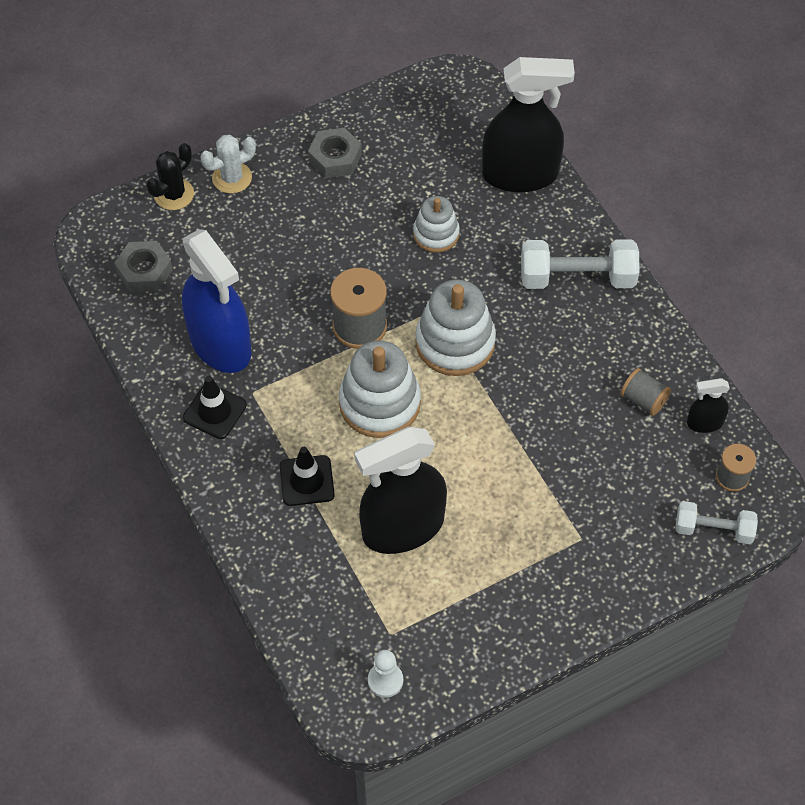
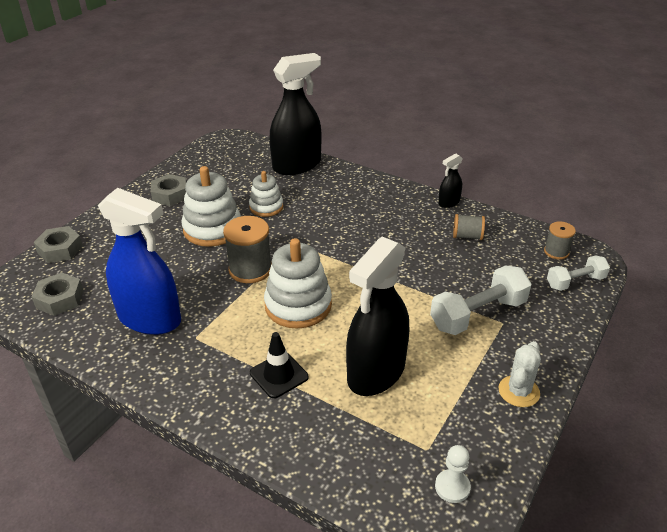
camera: 30 degrees left, 20 degrees down
black cactus [146,143,194,210] -> grey nut [34,226,83,263]
black traffic cone [183,376,247,439] -> none
white cactus [200,134,256,194] -> white cactus moved to [499,341,541,407]
white stacking toy [415,279,496,376] -> white stacking toy moved to [182,166,241,247]
white dumbbell [521,239,639,289] -> white dumbbell moved to [430,265,531,335]
black spray bottle [687,378,730,433] -> black spray bottle moved to [438,153,463,208]

